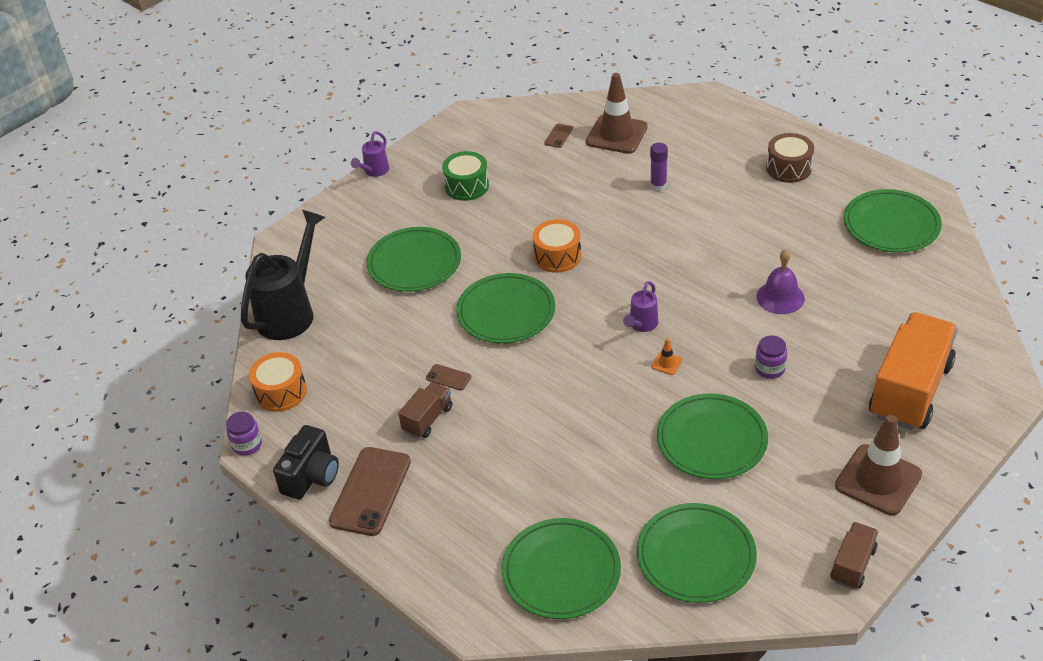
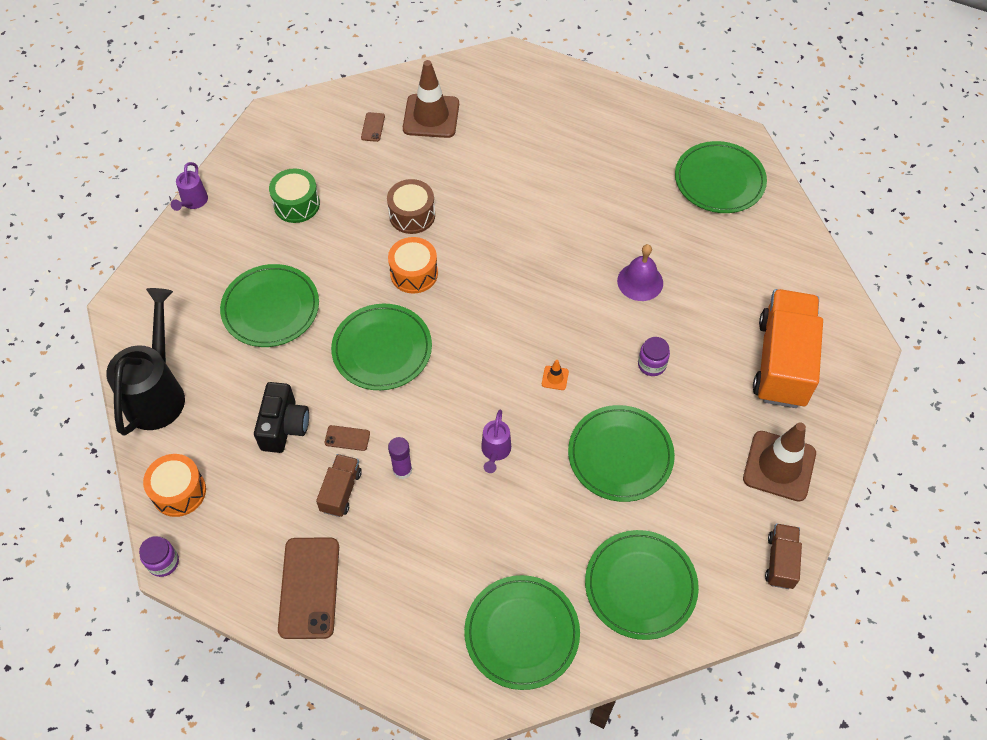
camera: 20 degrees left, 15 degrees up
black camera [273,425,339,500] -> black camera moved to [254,382,309,453]
purple watering can [623,281,658,332] -> purple watering can moved to [481,409,511,473]
purple glue stick [650,143,668,191] -> purple glue stick moved to [388,437,412,479]
brown drum [766,133,814,183] -> brown drum moved to [387,179,435,234]

